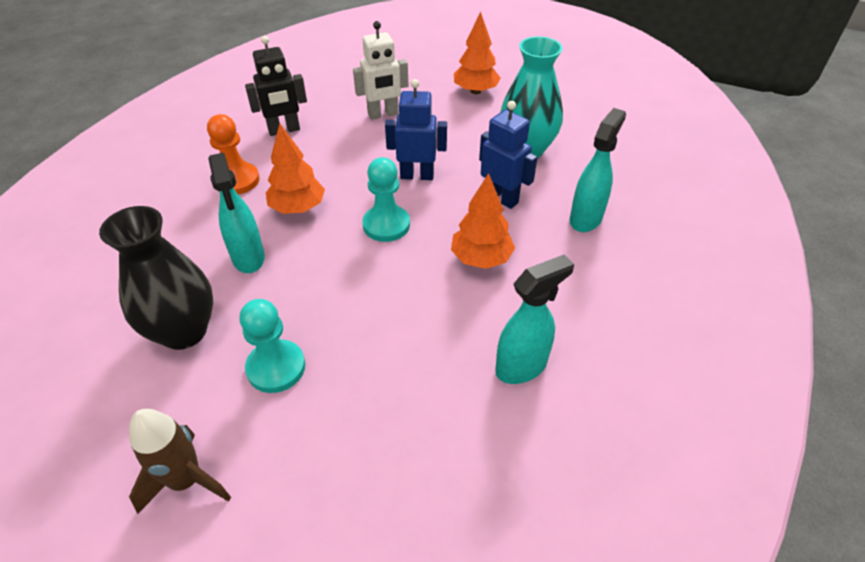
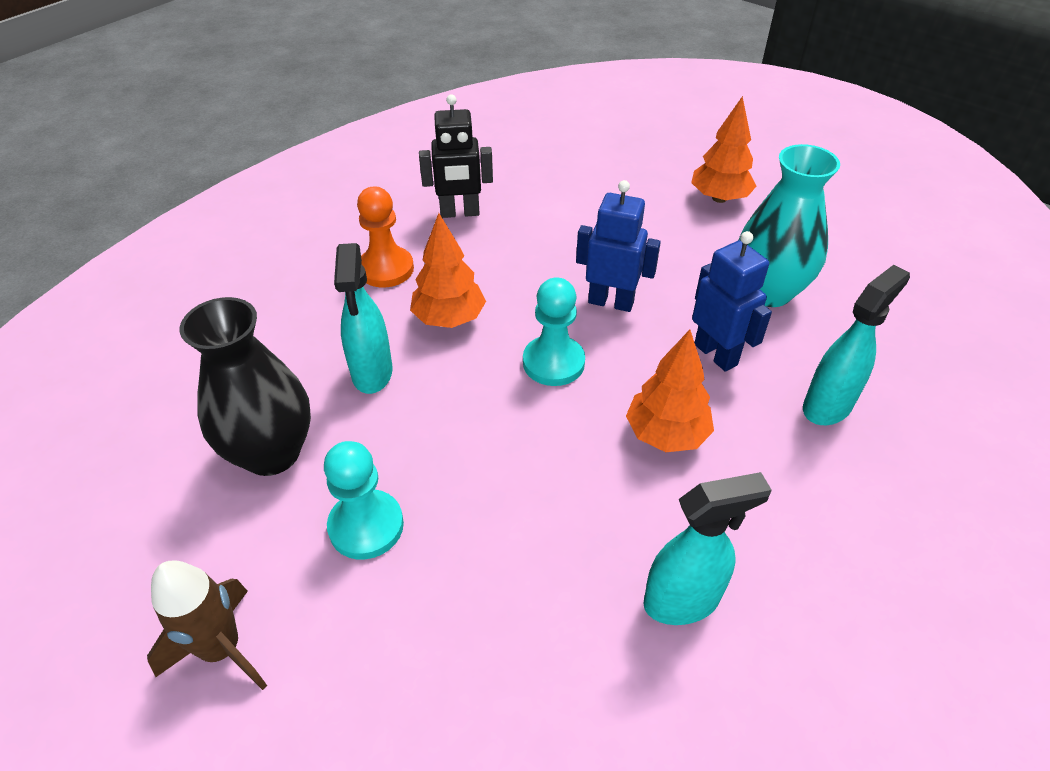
camera: 15 degrees right, 0 degrees up
white robot [353,21,408,120] -> none

